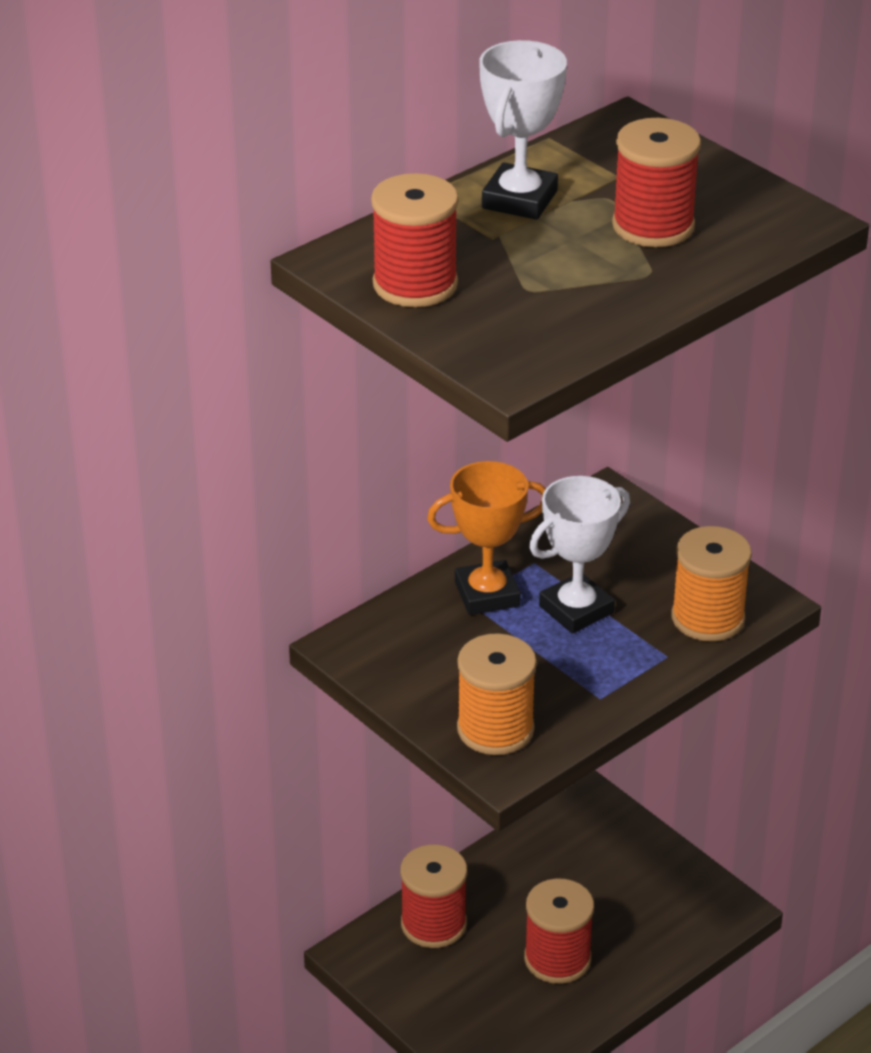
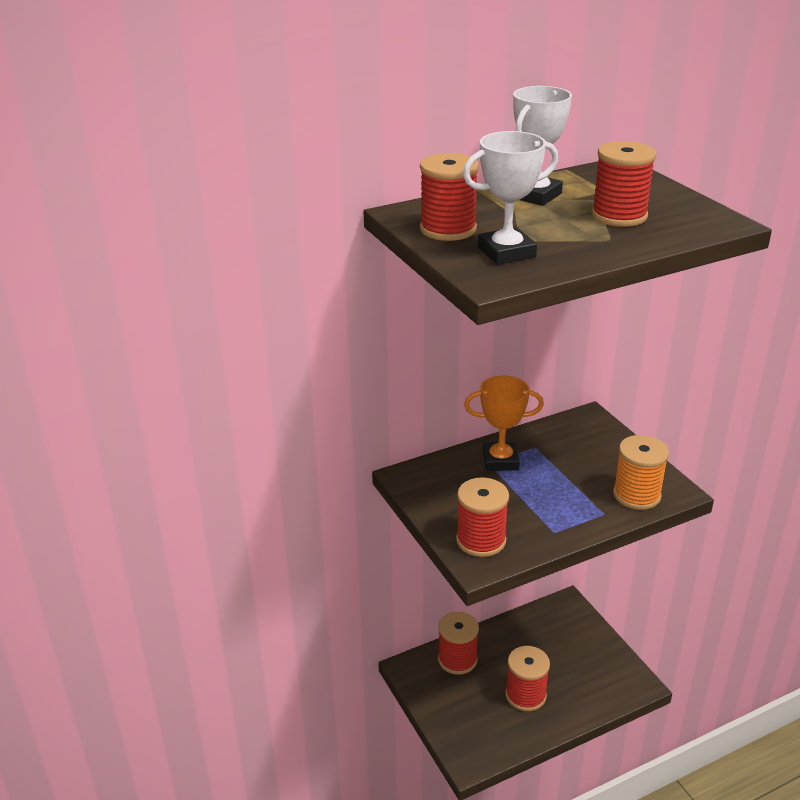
camera: 15 degrees right, 5 degrees down
orange spool [457,633,537,755] -> red spool [456,477,509,557]
white trophy [529,476,630,634] -> white trophy moved to [463,131,558,265]

